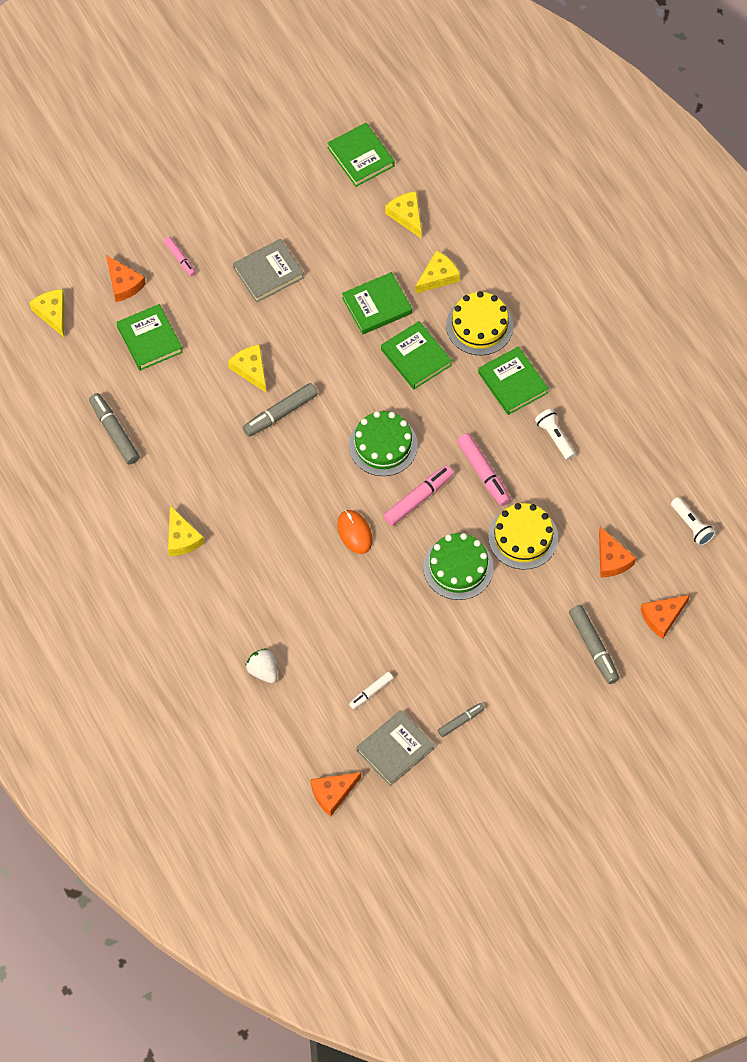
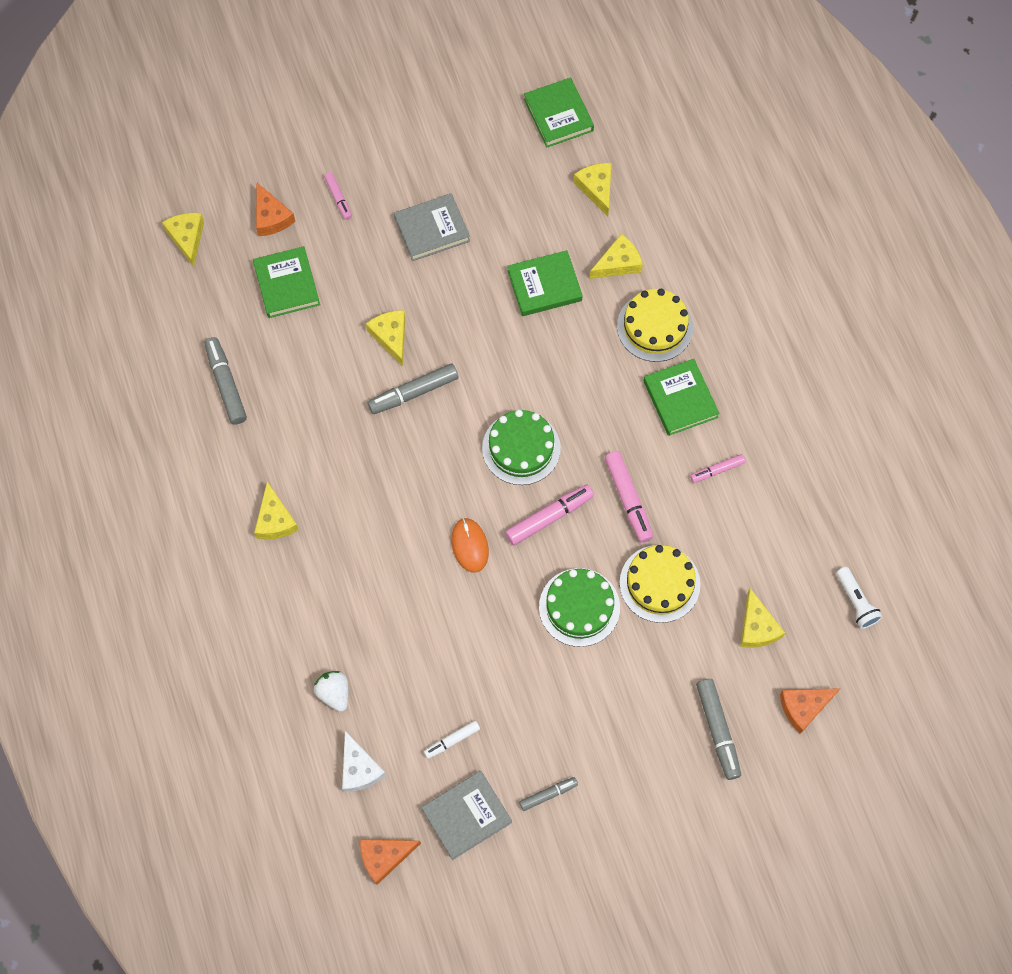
camera: 10 degrees right, 5 degrees up
green book [381,321,452,389] -> none
white flashlight [535,409,575,460] -> pink marker [690,454,745,483]
orange cheese [599,527,636,578] -> yellow cheese [740,588,785,648]
none -> white cheese [342,731,386,792]

